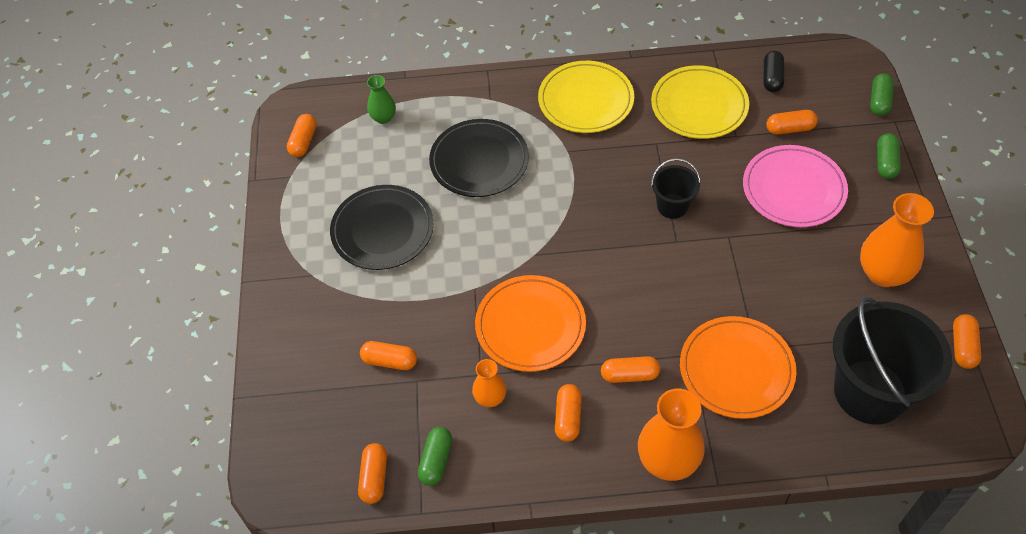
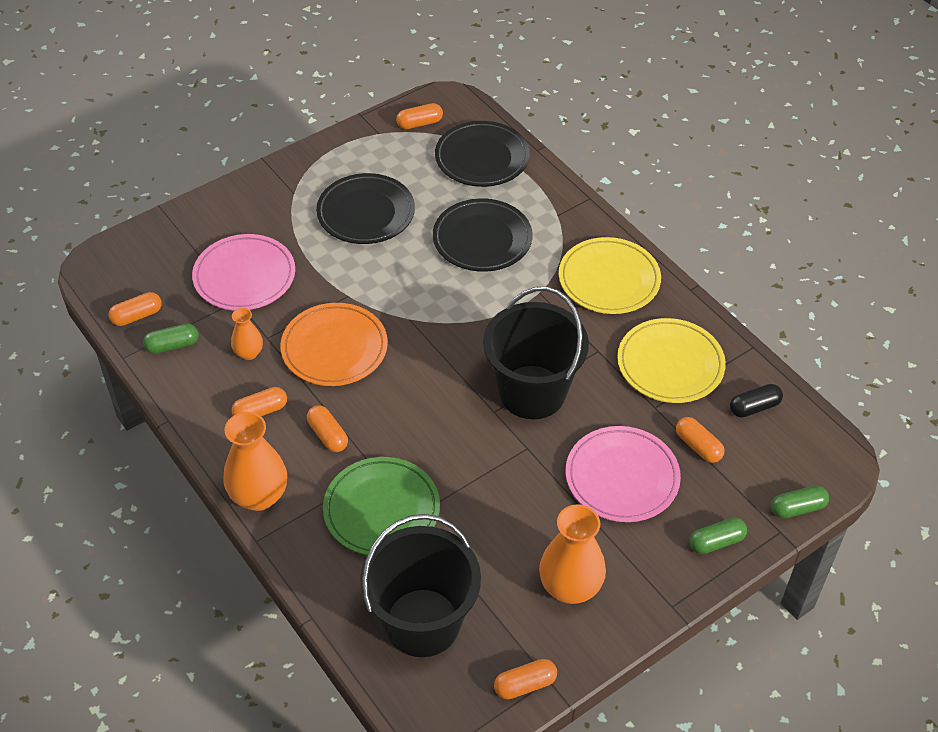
camera: 55 degrees right, 5 degrees down
orange capsule [360,341,417,370] -> pink plate [192,234,295,311]
green vase [367,75,396,124] -> black plate [435,121,530,187]
black bucket [651,158,701,219] -> black bucket [483,287,589,419], size x2.05
orange plate [680,316,796,419] -> green plate [323,457,440,555]

